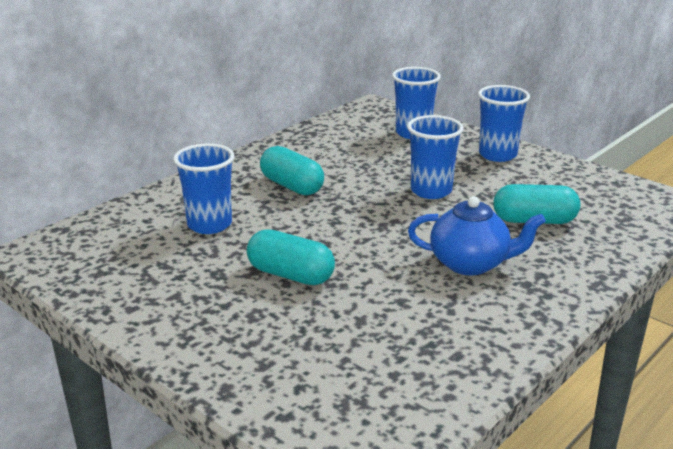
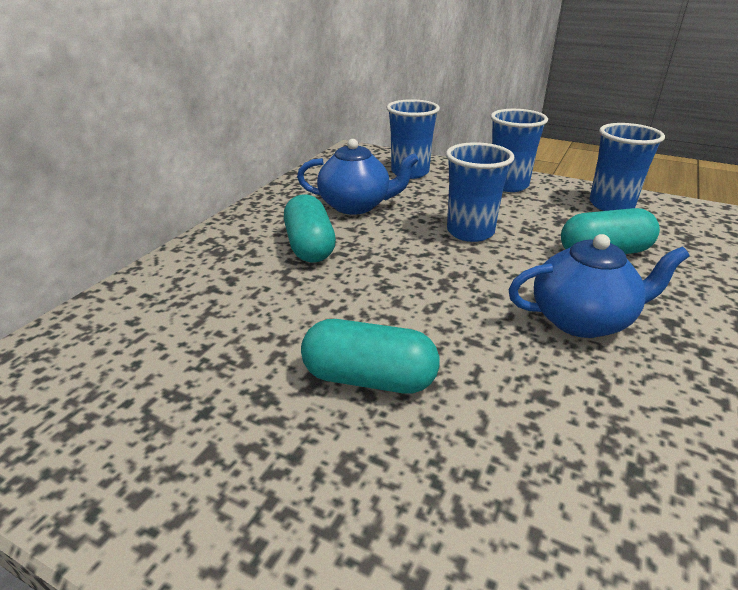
camera: 15 degrees left, 5 degrees up
blue cup [173,144,235,234] -> blue cup moved to [590,123,665,211]
turquoise capsule [260,146,324,195] -> turquoise capsule turned 45 degrees clockwise [284,194,336,262]
none -> blue teapot [297,139,419,215]

